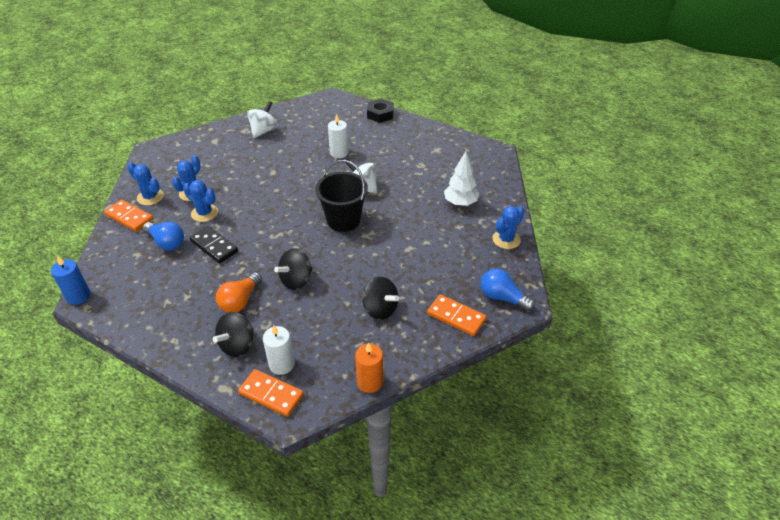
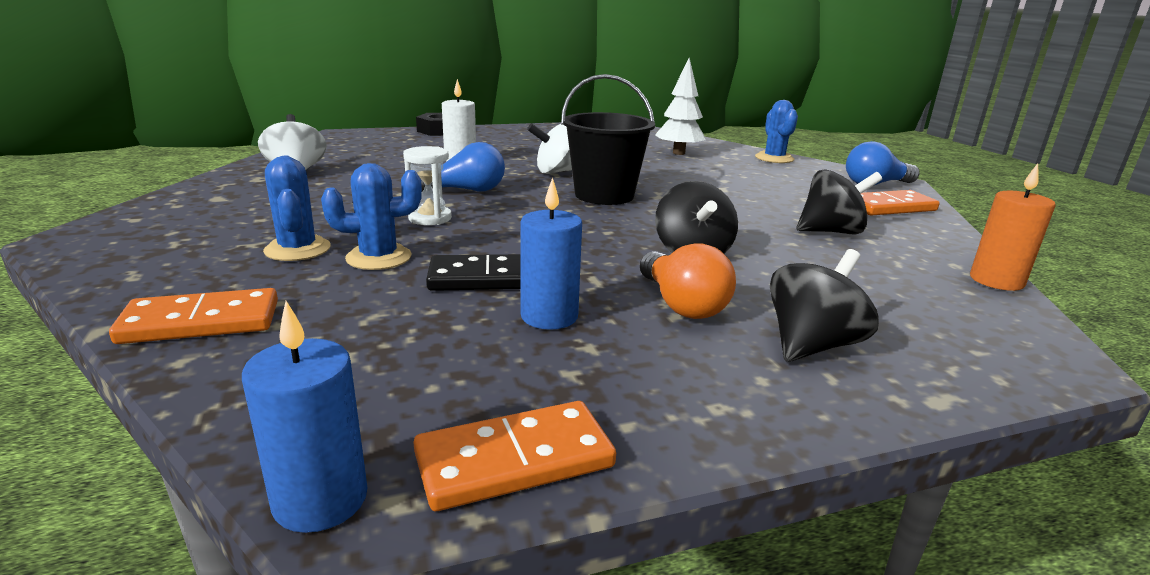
camera: 50 degrees left, 20 degrees down
blue cactus [127,162,164,205] -> none
blue light bulb [143,222,184,250] -> blue light bulb moved to [421,142,505,191]
black spinning top [213,312,254,357] -> black spinning top turned 120 degrees counterclockwise [770,249,879,362]
orange domino [238,369,304,417] -> orange domino moved to [413,401,616,511]
white candle [263,325,295,375] -> none
none -> white hourglass [403,146,452,225]
none -> blue candle [521,177,582,330]

